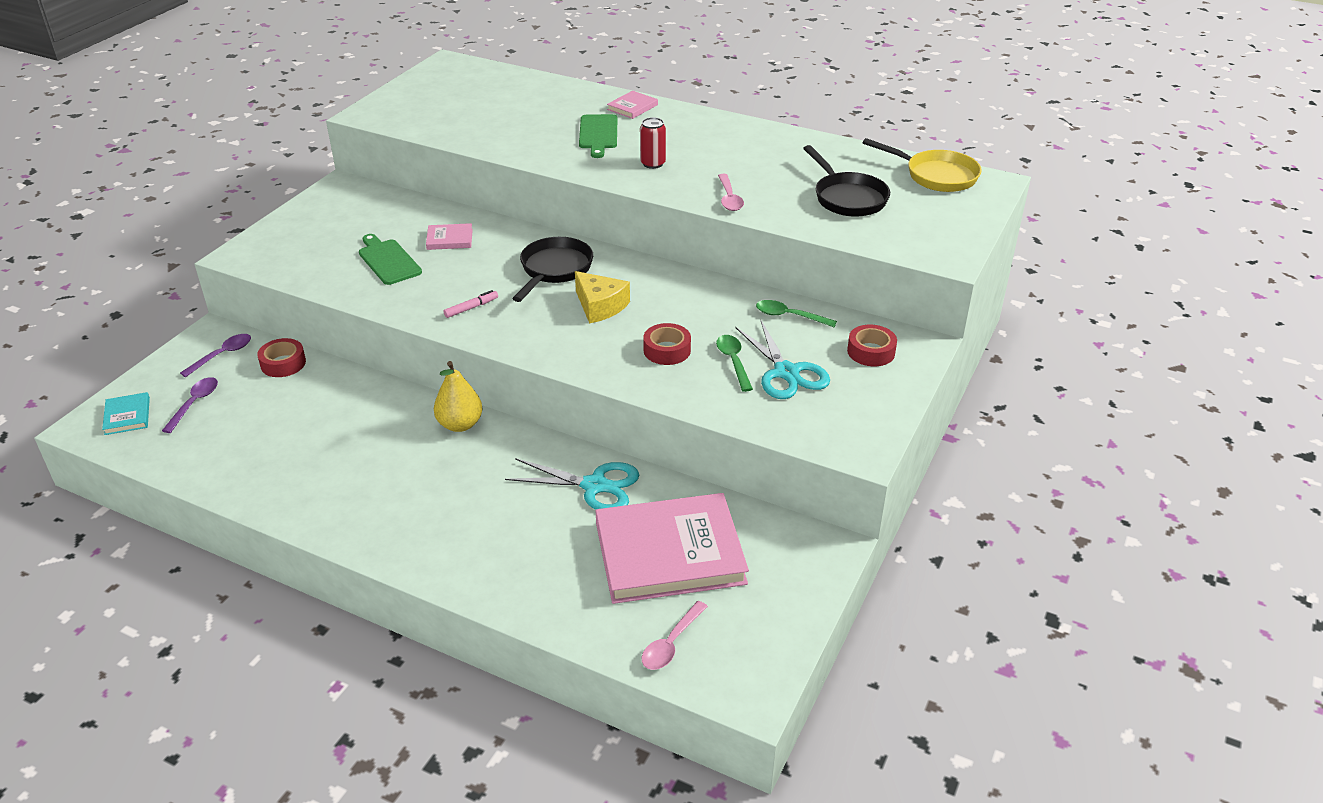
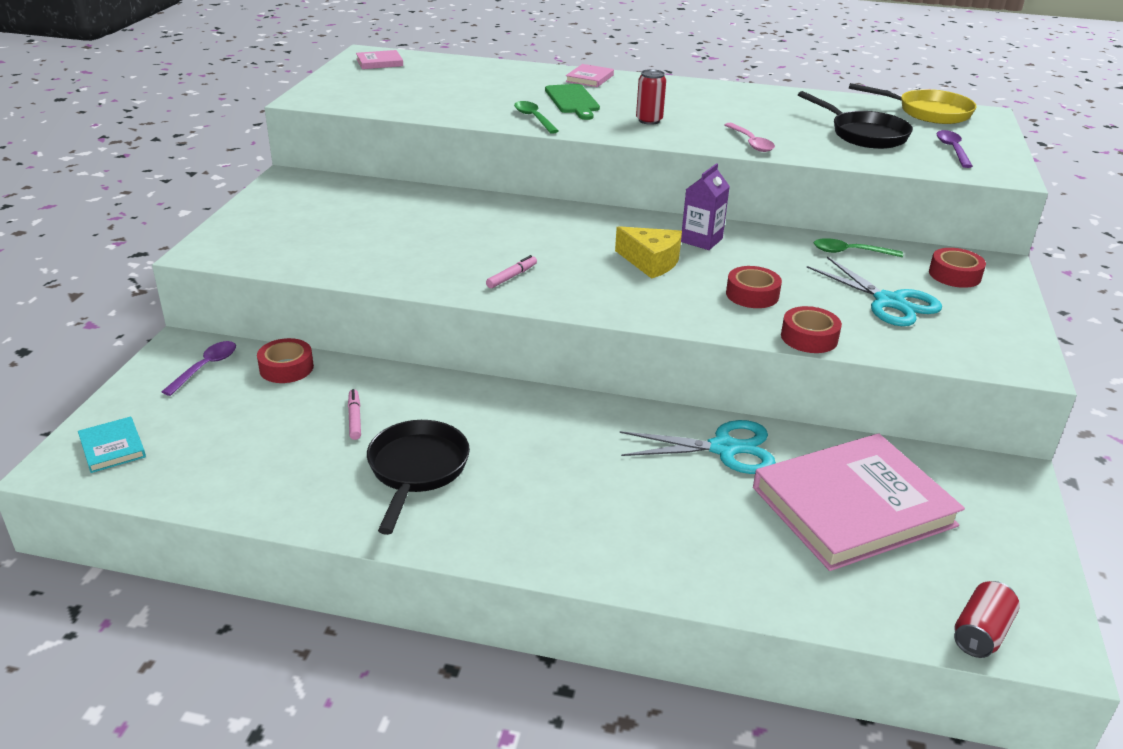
camera: 15 degrees left, 5 degrees down
purple spoon [162,377,218,433] -> purple spoon moved to [936,130,973,168]
green cutting board [359,234,422,285] -> none
pink book [426,223,473,250] -> pink book moved to [356,50,403,69]
yellow pear [434,361,483,432] -> none
black pan [512,237,593,302] -> black pan moved to [367,420,470,535]
pink spoon [642,601,708,670] -> none
green spoon [716,335,753,392] -> green spoon moved to [514,101,559,134]
none -> pink marker [348,389,361,440]
none -> purple carton [681,163,730,250]
none -> red tape [781,306,842,353]
none -> red can [954,581,1020,658]

